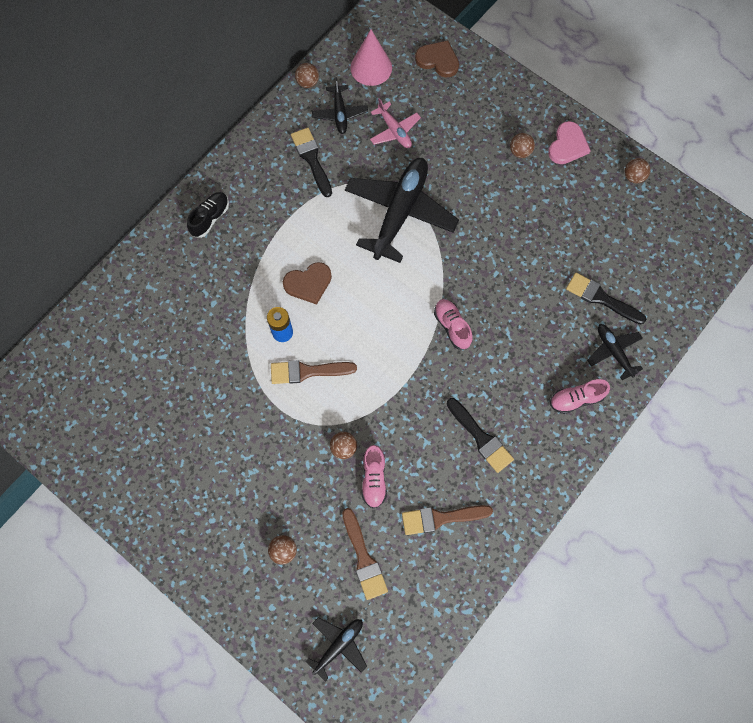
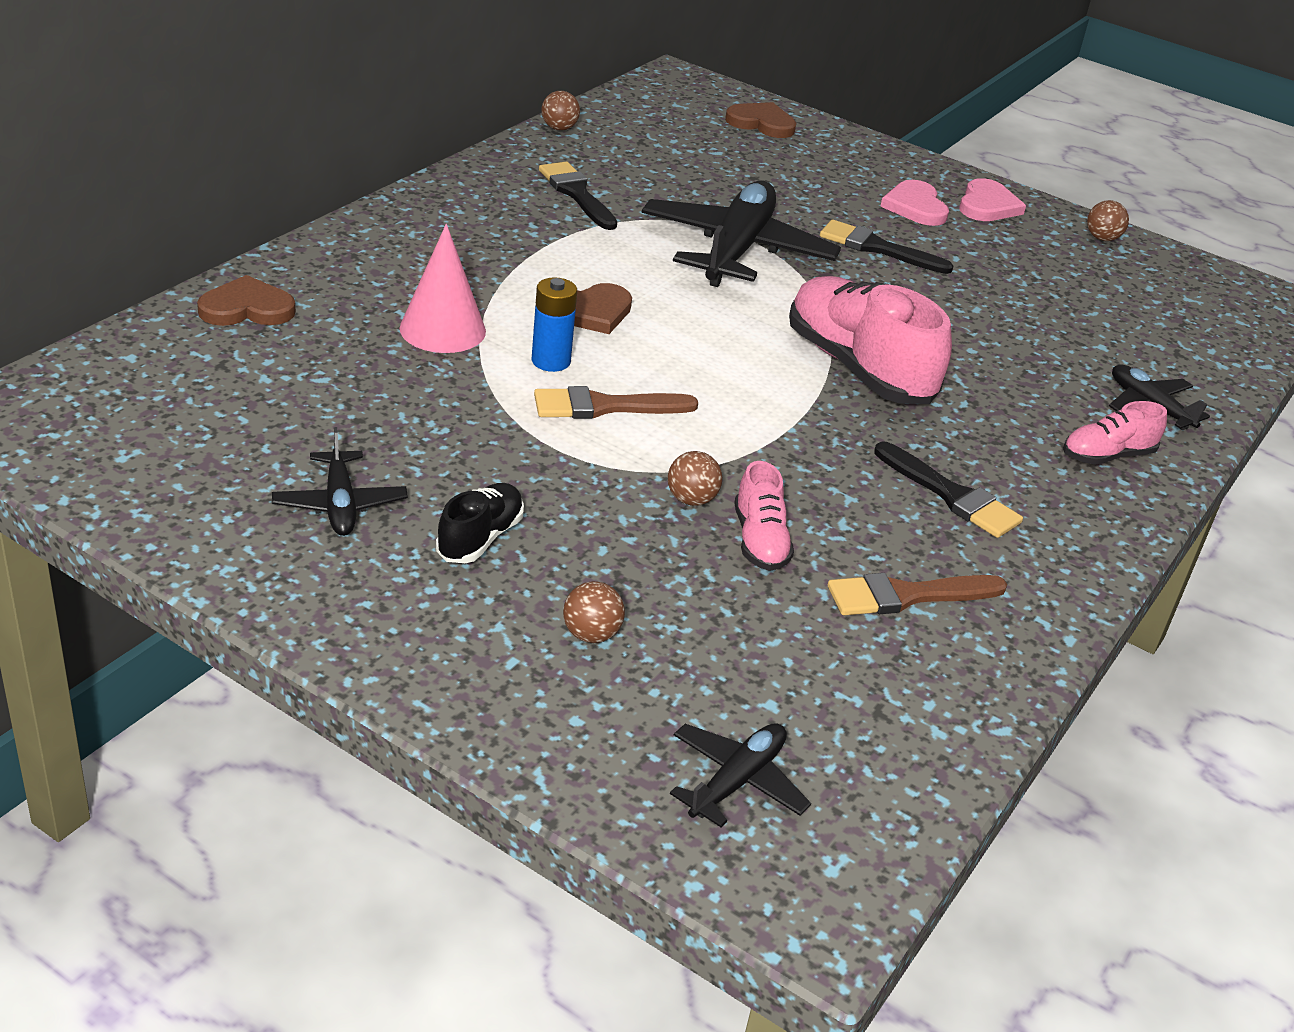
camera: 10 degrees left, 35 degrees down
black shoe [187,192,229,238] -> black shoe moved to [436,483,524,563]
black plane [312,77,368,134] -> black plane moved to [272,427,408,536]
brown brush [342,508,388,600] -> none
pink cone [350,29,392,86] -> pink cone moved to [399,224,486,353]
pink plane [370,98,421,148] -> none
pink shoe [434,299,473,349] -> pink shoe [789,276,952,404], size x1.98
brown ball [510,133,535,158] -> pink heart [880,180,949,226]
black brush [566,272,646,324] -> black brush moved to [820,220,954,274]
none -> brown heart [197,275,296,326]

